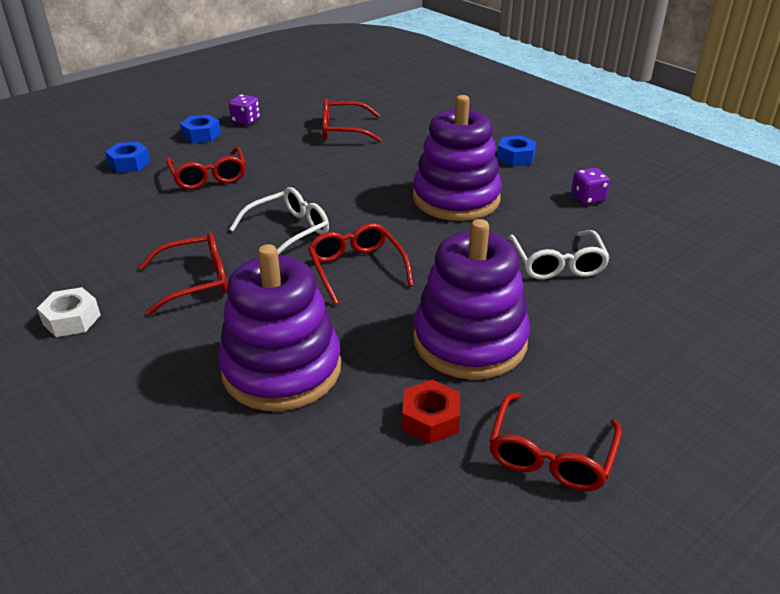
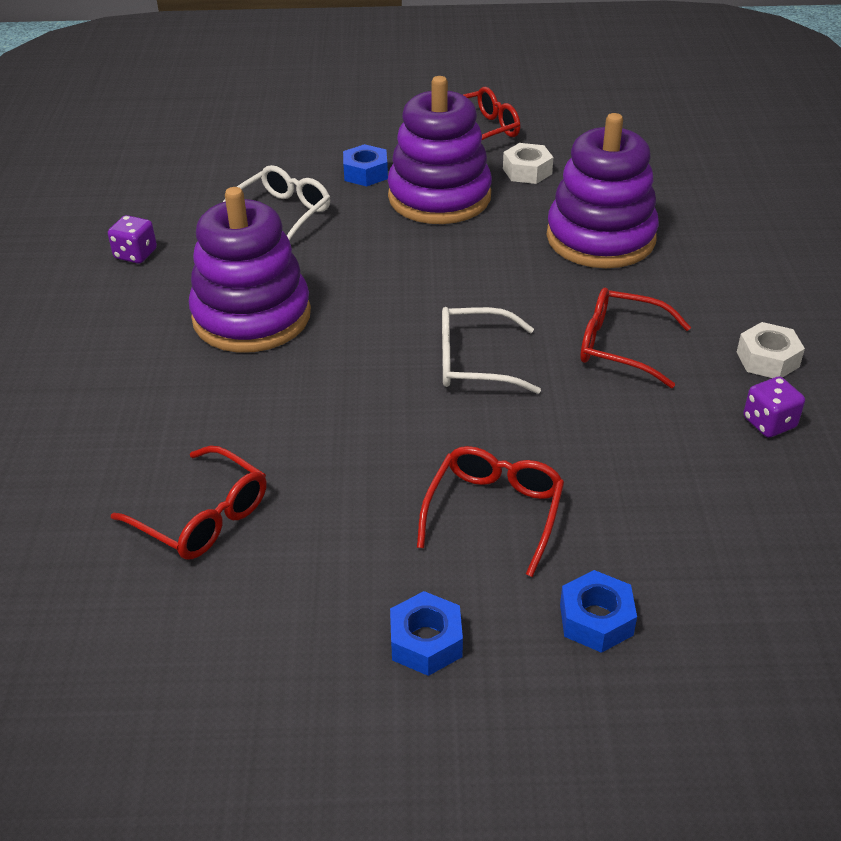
camera: 140 degrees left, 5 degrees up
purple dice [229,94,260,125] -> purple dice moved to [743,377,805,437]
red glasses [308,223,413,305] -> none
red nut [402,380,460,444] -> white nut [503,143,553,184]
blue nut [497,135,536,166] -> blue nut moved to [343,144,388,187]

